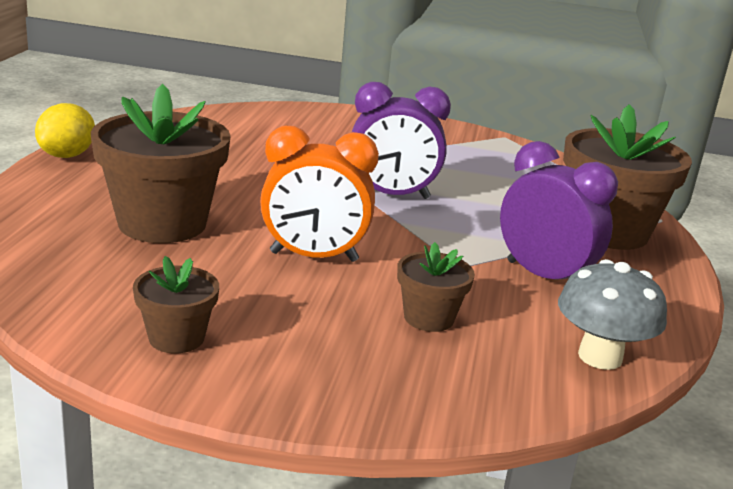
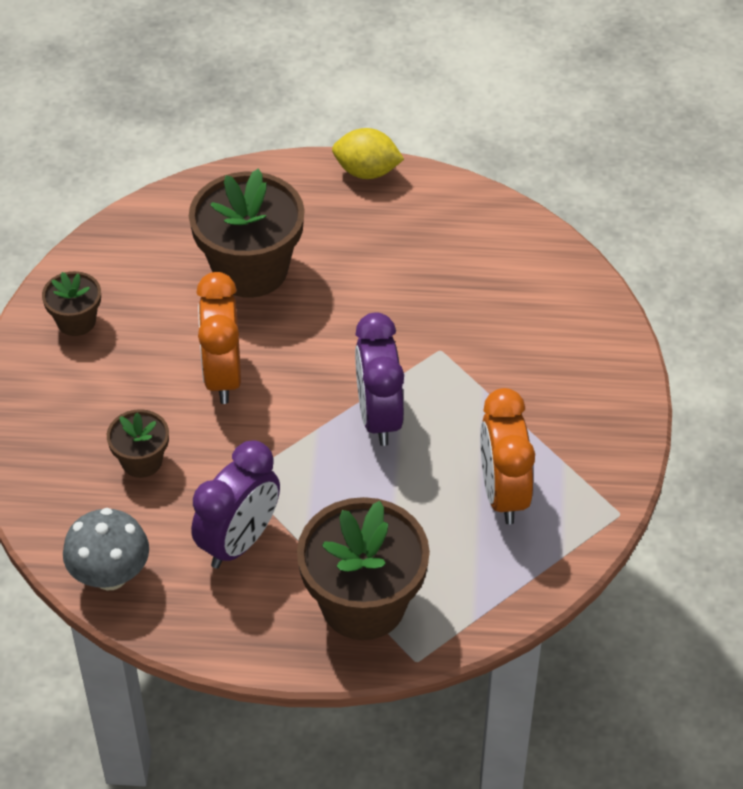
camera: 85 degrees right, 25 degrees up
none -> orange clock [480,388,535,524]

